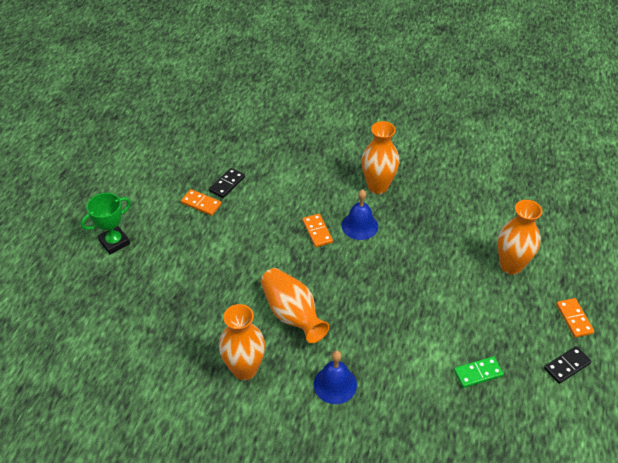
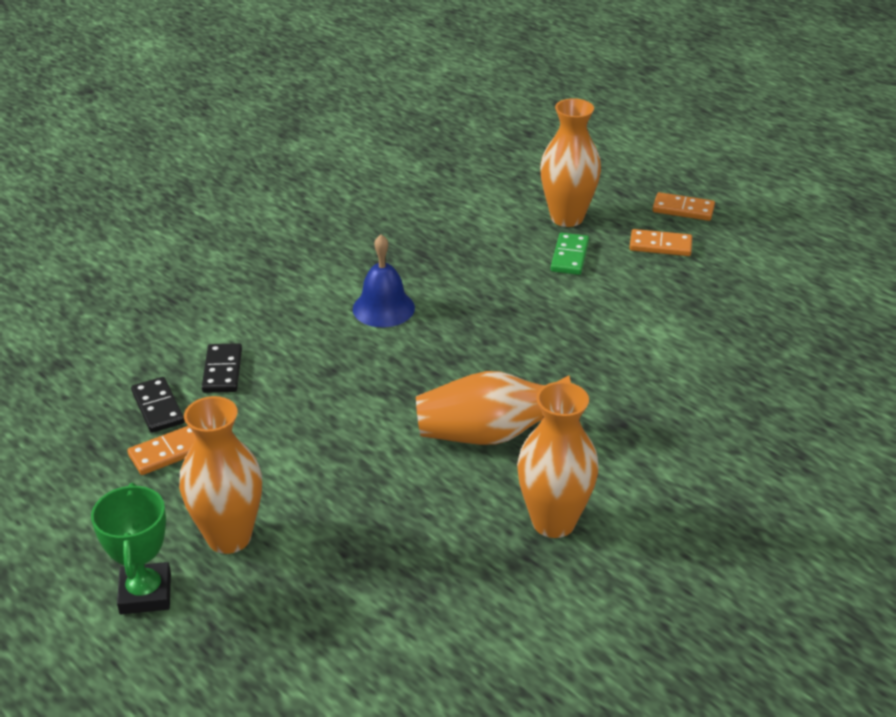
camera: 60 degrees left, 10 degrees down
orange domino [302,214,333,247] -> orange domino moved to [630,229,692,256]
blue bell [314,350,357,404] -> none
orange vase [361,121,399,194] -> orange vase moved to [179,396,262,554]
green domino [454,356,504,388] -> green domino moved to [551,233,589,275]
black domino [544,346,591,384] -> black domino moved to [202,343,242,393]

